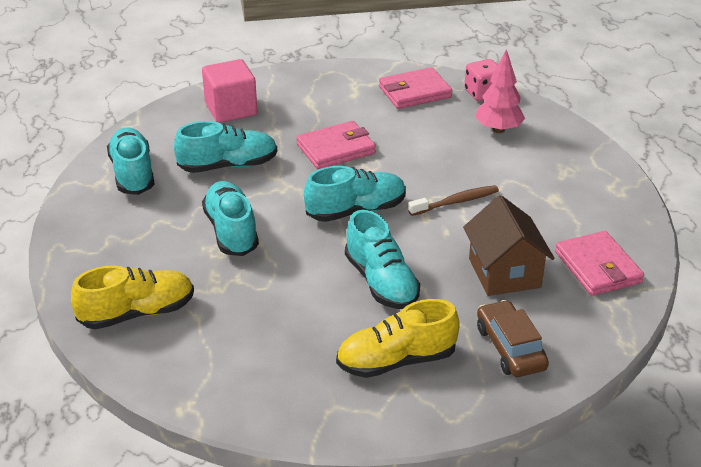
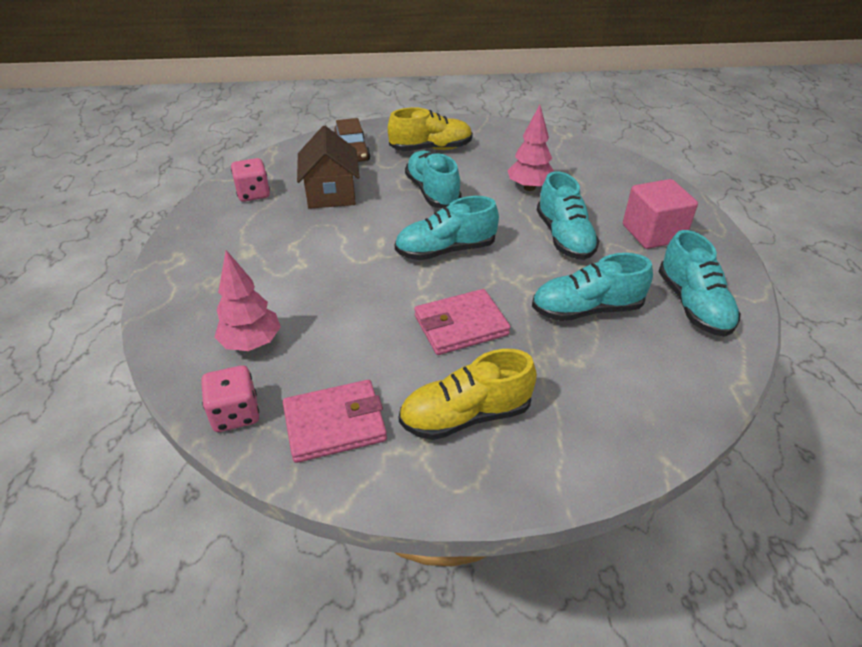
camera: 175 degrees left, 5 degrees up
yellow shoe [71,265,194,329] -> yellow shoe moved to [399,349,537,440]
pink cube [202,59,257,123] -> pink cube moved to [623,179,698,249]
brown toothbrush [408,185,499,216] -> none
pink wallet [555,231,644,296] -> pink dice [231,158,270,202]
none -> pink tree [507,105,554,191]

